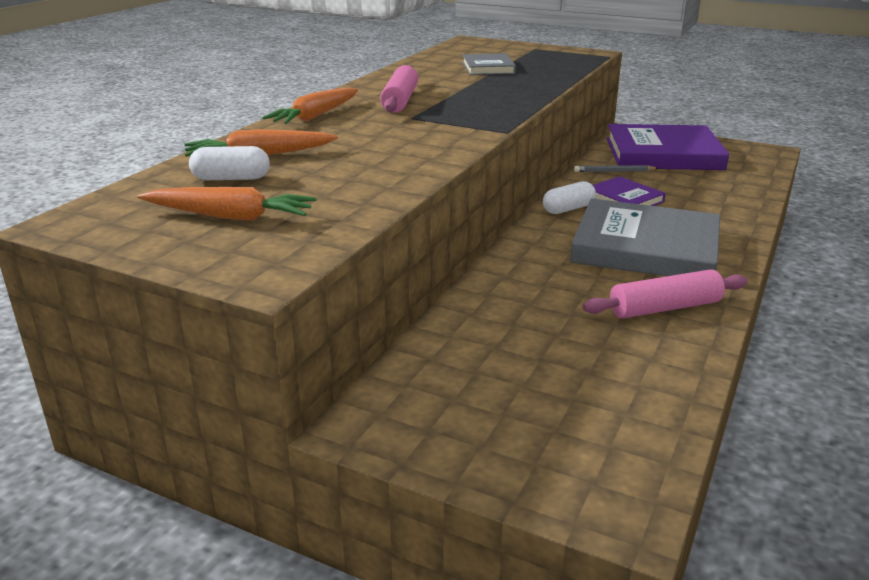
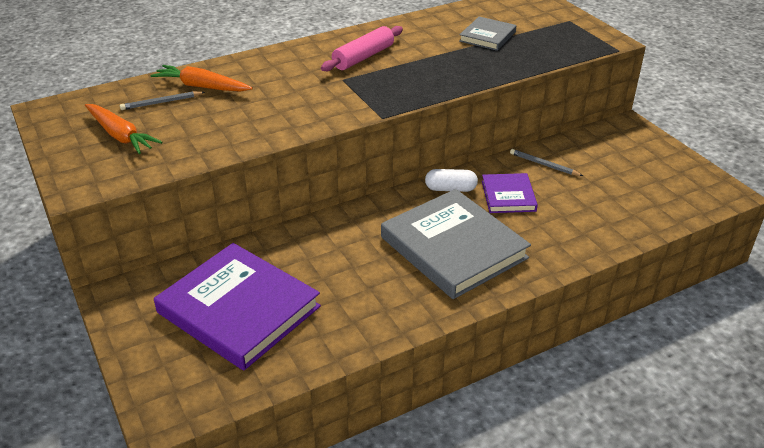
camera: 35 degrees right, 10 degrees up
white capsule [189,146,270,180] -> grey pencil [120,91,205,110]
orange carrot [262,87,358,124] -> none
pink rolling pin [583,269,748,319] -> none
purple book [607,124,729,170] -> purple book moved to [154,243,321,371]

